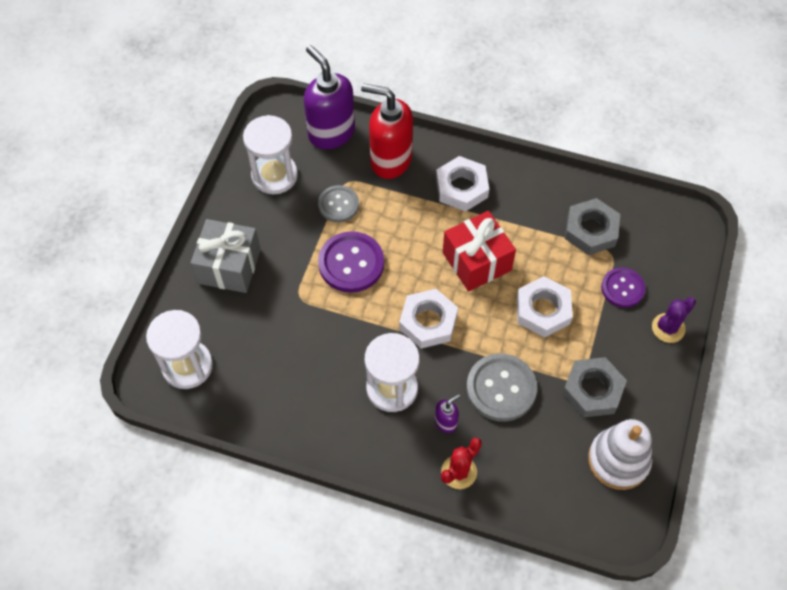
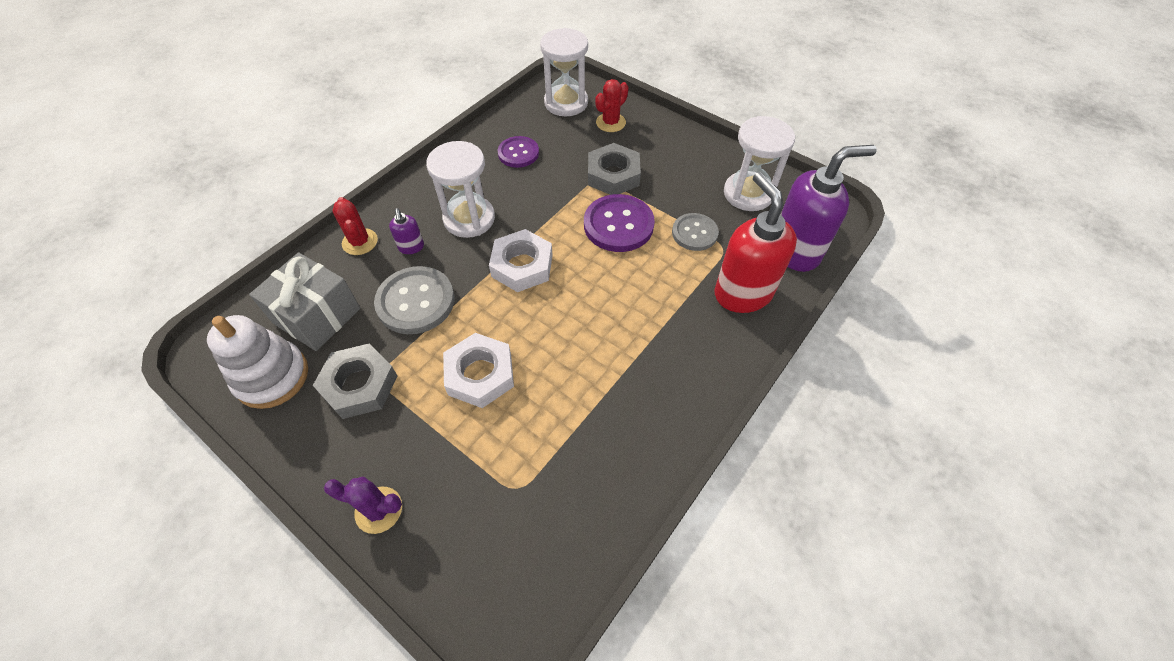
camera: 110 degrees right, 5 degrees down
grey gift [190,219,261,293] -> grey gift moved to [249,252,360,351]
red soap dispenser [361,83,413,179] -> red soap dispenser turned 60 degrees counterclockwise [715,172,797,313]
white nut [436,156,489,212] -> none
red gift [443,211,516,292] -> none
grey nut [565,198,620,255] -> grey nut moved to [588,143,641,195]
purple button [601,268,645,308] -> purple button moved to [498,136,539,168]
purple cactus [652,297,696,343] -> purple cactus turned 60 degrees counterclockwise [324,477,402,534]
none -> red cactus [595,79,628,132]

